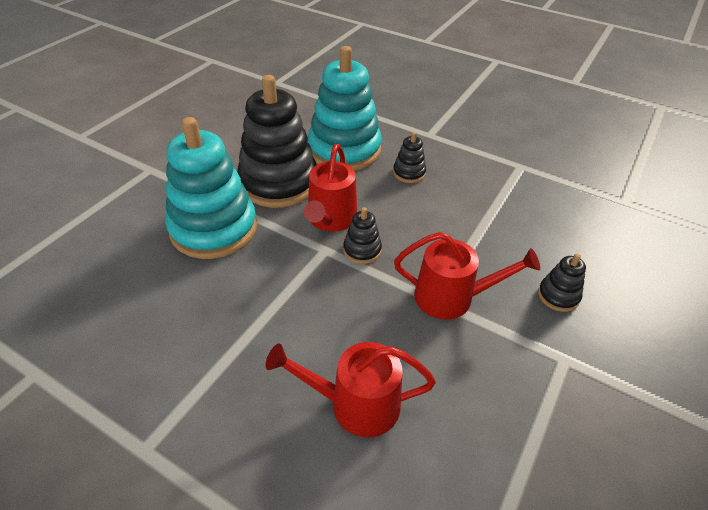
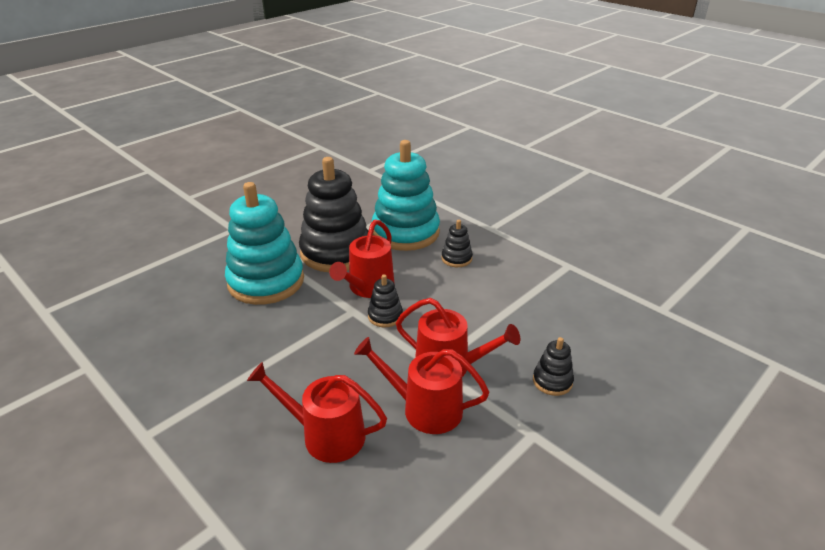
camera: 15 degrees right, 10 degrees down
none -> red watering can [354,337,489,434]

